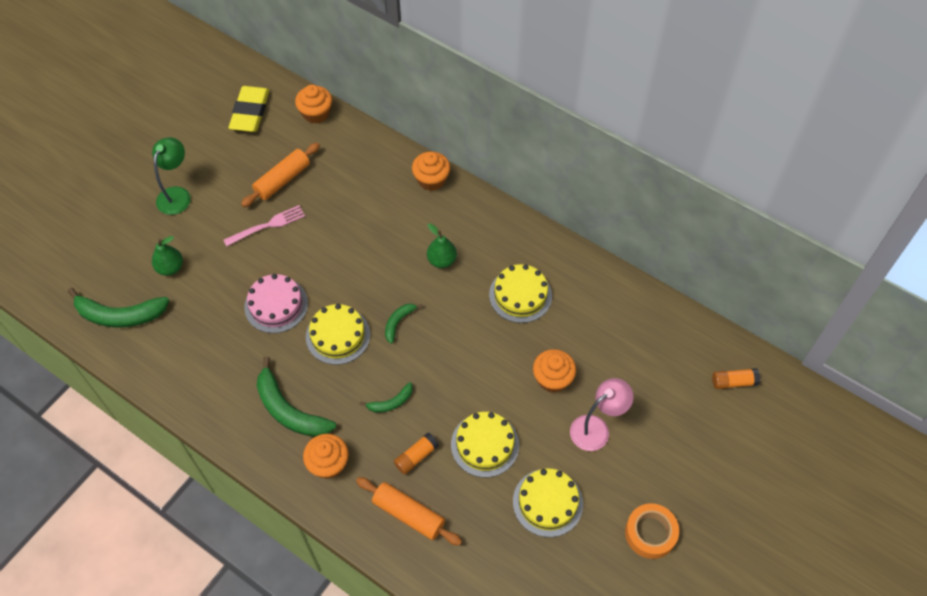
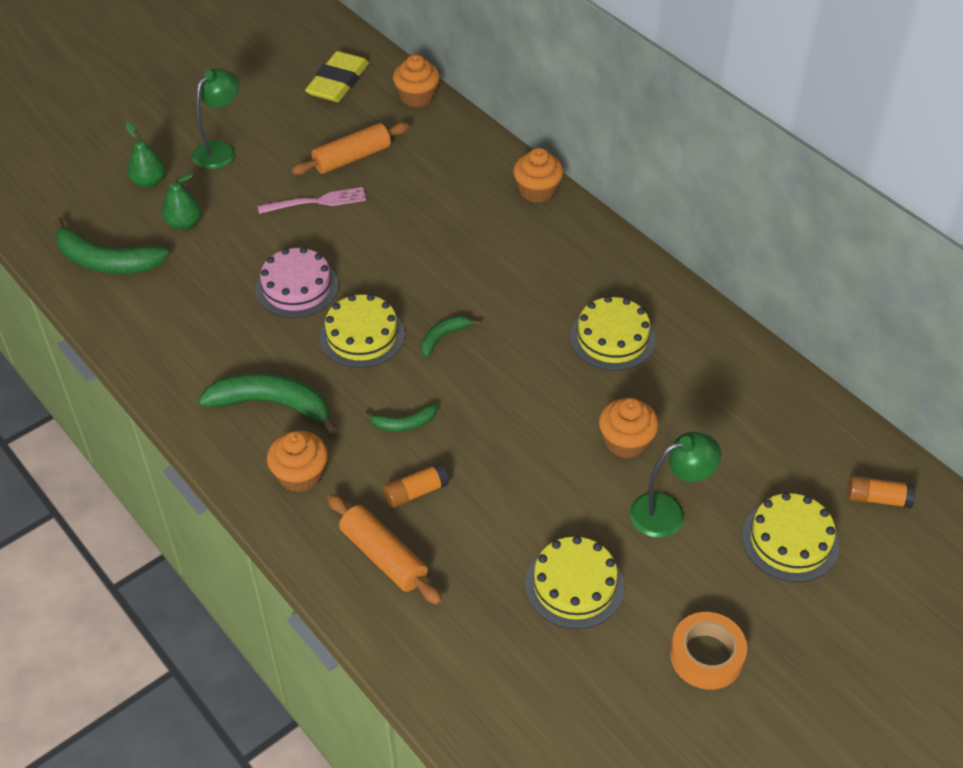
camera: 15 degrees right, 10 degrees down
green banana [257,357,336,437] -> green banana turned 135 degrees clockwise [198,373,337,434]
green pear [427,223,457,268] -> green pear moved to [126,122,166,188]
yellow cake [451,412,519,477] -> yellow cake moved to [742,492,839,582]
pink lamp [570,378,634,451] -> green lamp [630,432,721,538]

